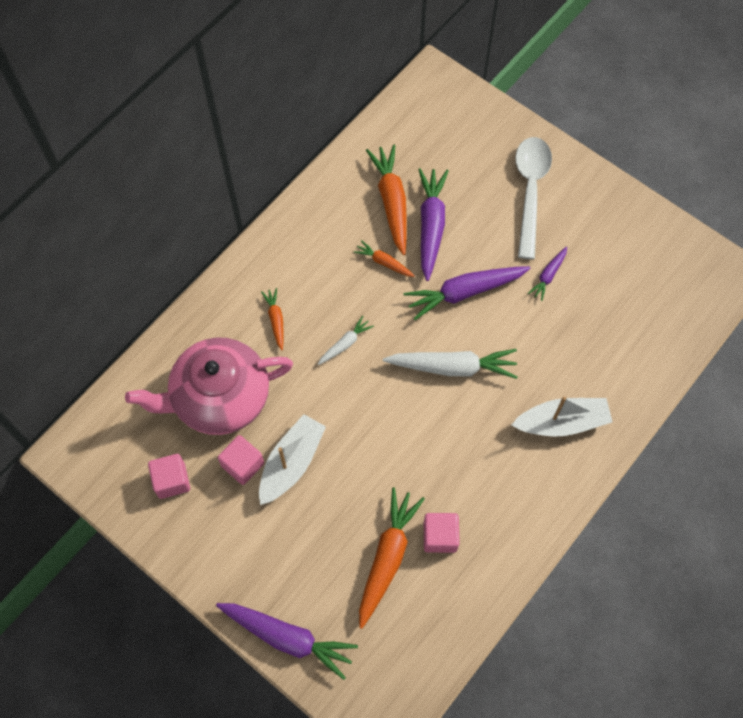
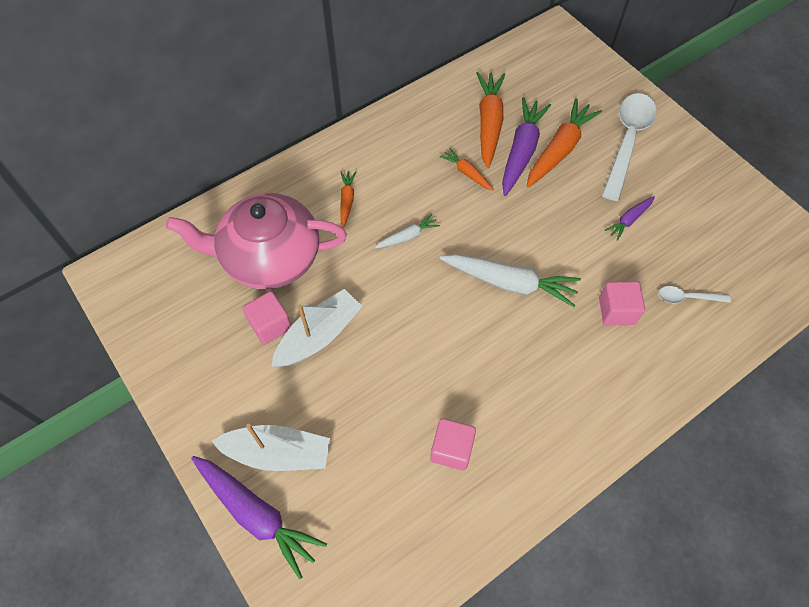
camera: 15 degrees right, 5 degrees down
pink cube [148,454,190,499] -> pink cube moved to [599,281,645,325]
orange carrot [359,487,425,629] -> orange carrot moved to [527,99,602,187]
purple carrot [404,266,531,320] -> none
white boat [512,396,613,437] -> white boat moved to [211,424,330,471]
none -> white spoon [658,286,731,303]

